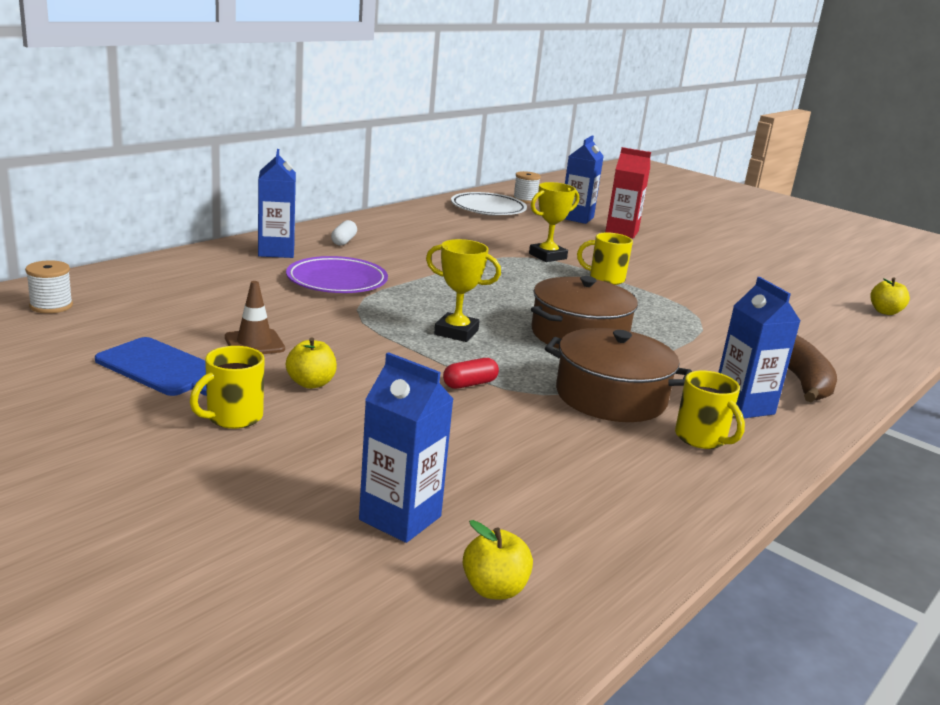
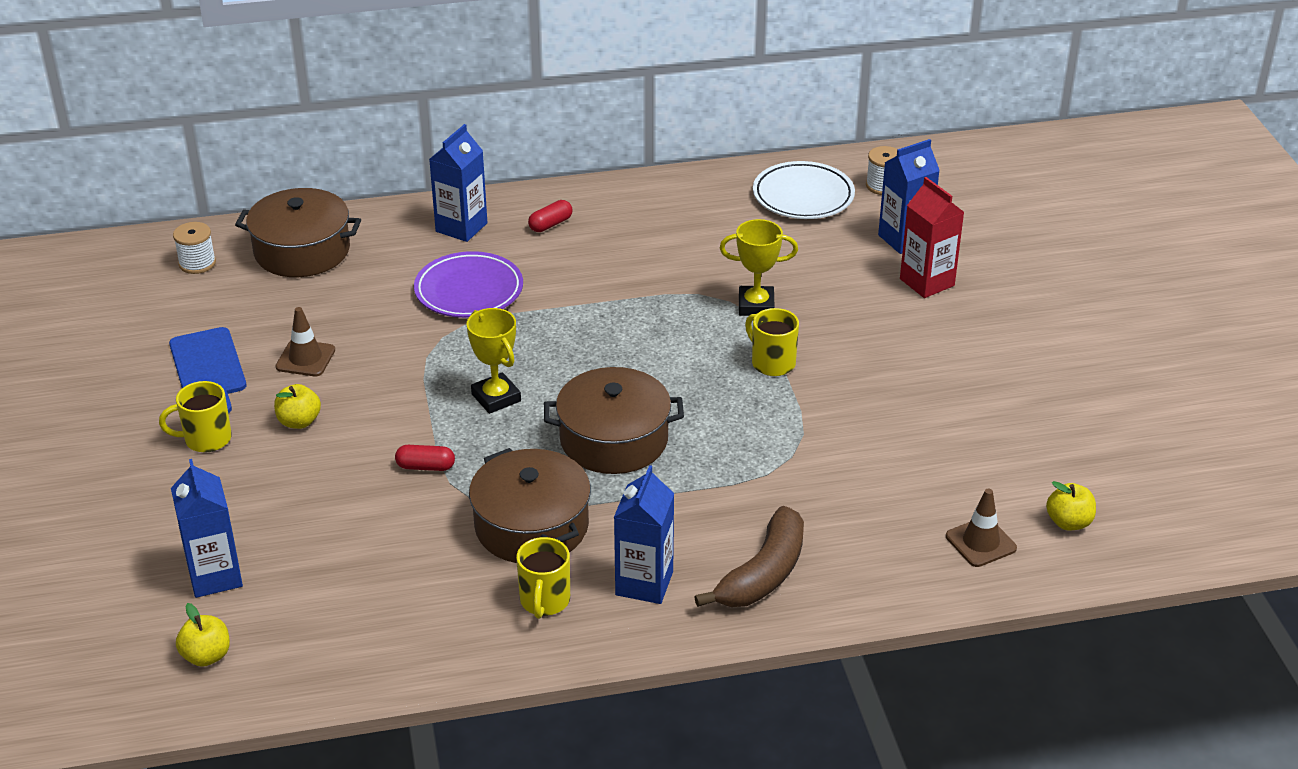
camera: 40 degrees right, 15 degrees up
white capsule [331,220,357,246] -> red capsule [528,200,573,232]
none -> brown pot [235,188,361,277]
none -> brown traffic cone [946,489,1017,567]

